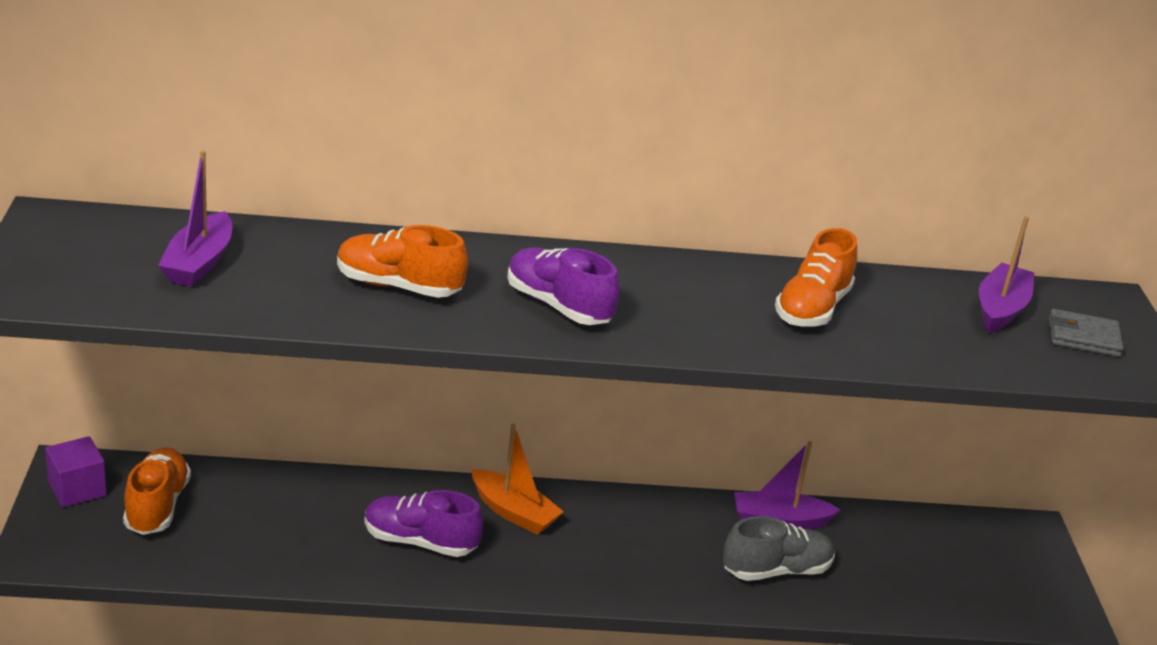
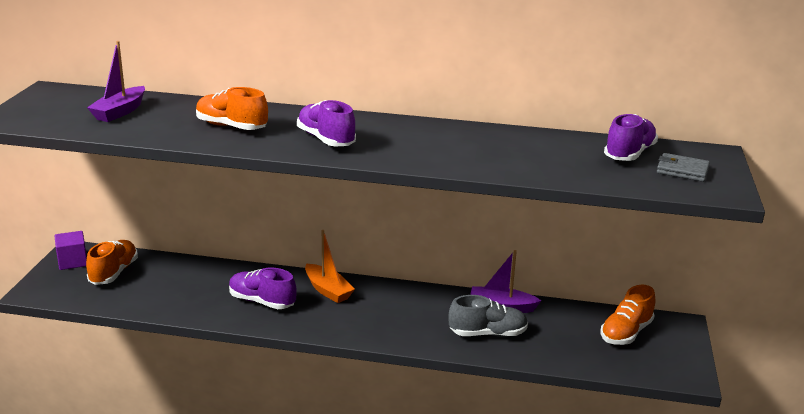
camera: 15 degrees right, 5 degrees down
orange shoe [775,228,857,326] -> orange shoe moved to [600,285,655,345]
purple boat [979,216,1034,333] -> purple shoe [604,114,658,161]

